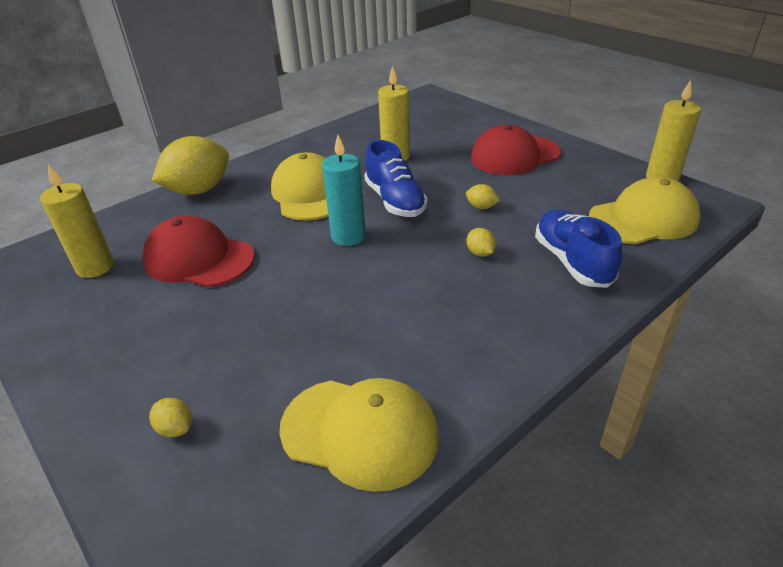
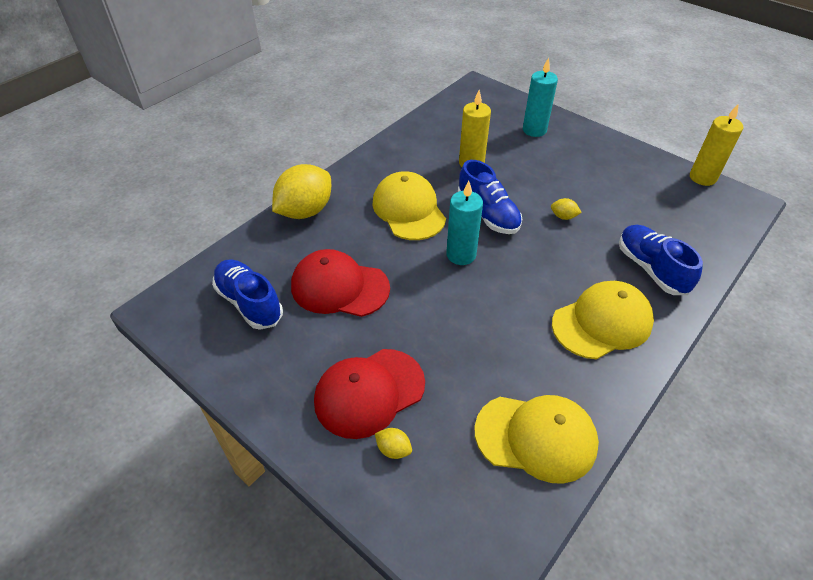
camera: 10 degrees left, 10 degrees up
yellow candle [40,164,114,278] -> blue shoe [212,260,283,330]
yellow lemon [466,228,496,257] -> none
red cap [471,125,561,175] -> red cap moved to [314,349,425,439]
yellow cap [589,177,700,244] -> yellow cap moved to [552,281,654,359]
none -> turquoise candle [523,58,558,137]

